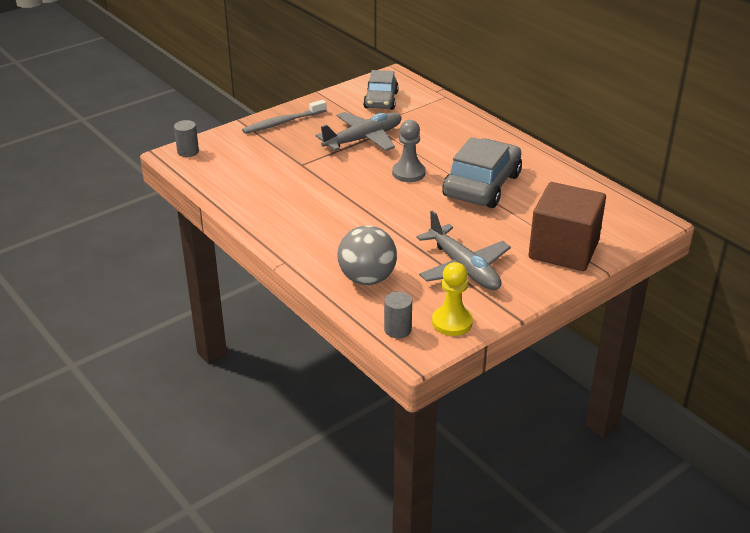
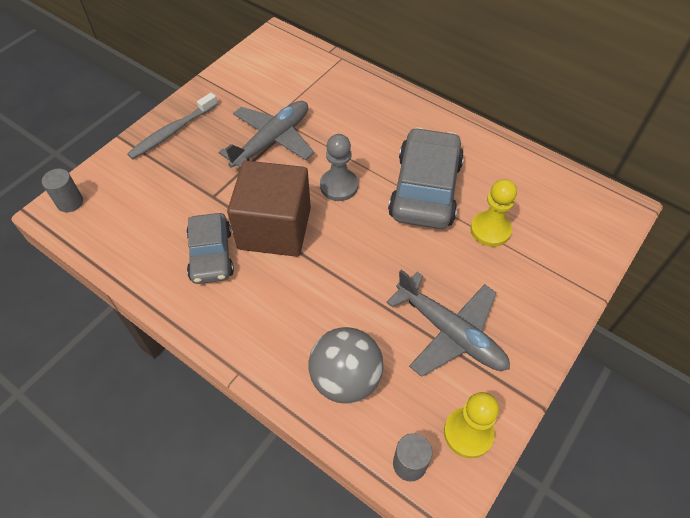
camera: 15 degrees left, 20 degrees up
grey car [363,70,399,110] -> grey car moved to [187,213,234,284]
brown cube [529,182,606,271] -> brown cube moved to [227,161,311,257]
none -> yellow pawn [470,179,517,247]

